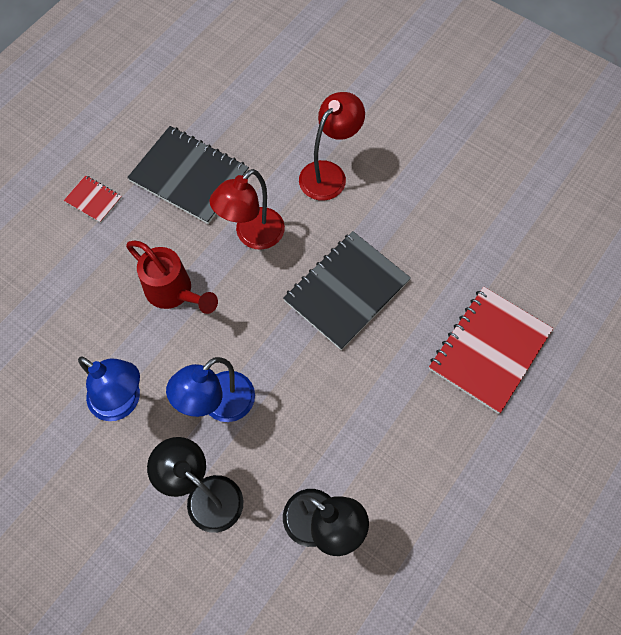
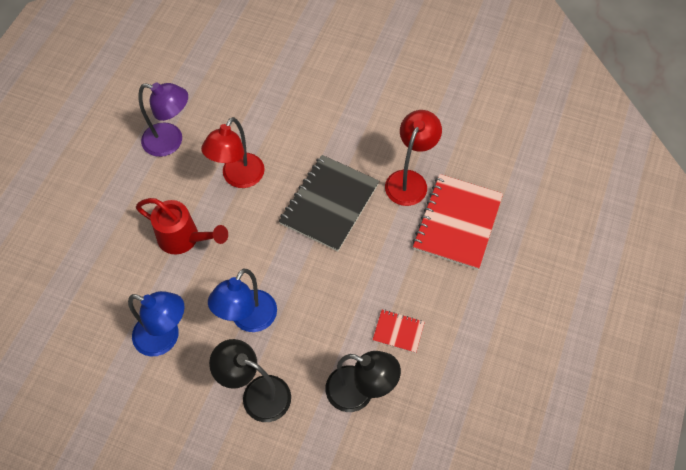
camera: 15 degrees left, 5 degrees down
red notebook [64,175,122,223] -> red notebook moved to [372,310,425,353]
black notebook [127,126,249,224] -> purple lamp [138,83,188,157]
red lamp [299,92,365,201] -> red lamp moved to [385,110,442,206]

